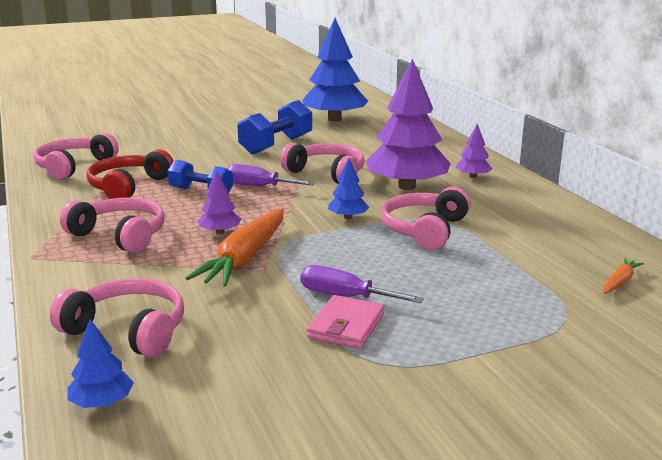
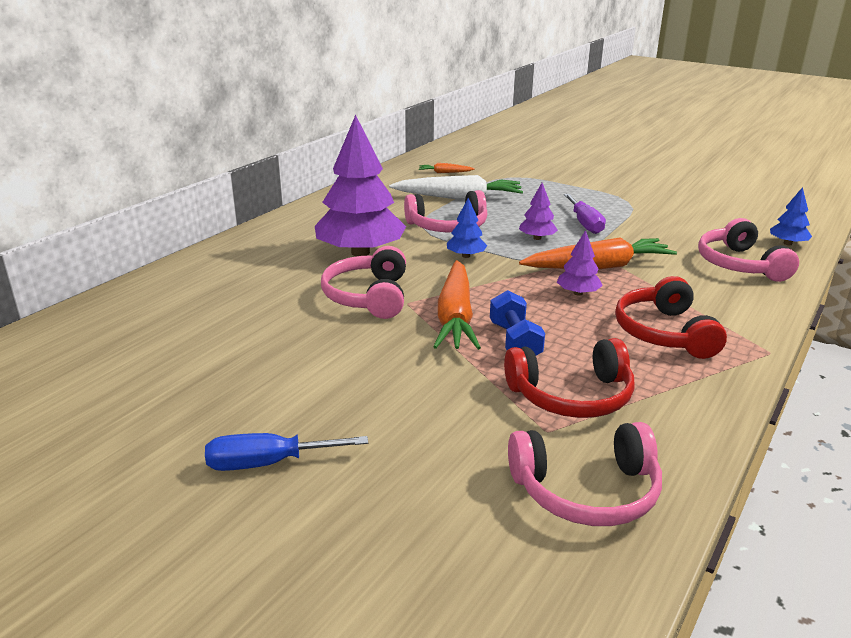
camera: 125 degrees left, 5 degrees up
pink headphones [60,198,165,253] -> red headphones [615,276,727,359]
purple screwdriver [227,164,315,186] -> orange carrot [433,260,481,350]
blue dumbbell [237,100,312,155] -> none
blue tree [302,18,368,122] -> none
pink wallet [307,295,384,349] -> none
purple tree [455,124,492,178] -> purple tree moved to [519,183,558,240]
none -> blue screwdriver [205,433,368,471]
none -> white carrot [389,175,523,200]

